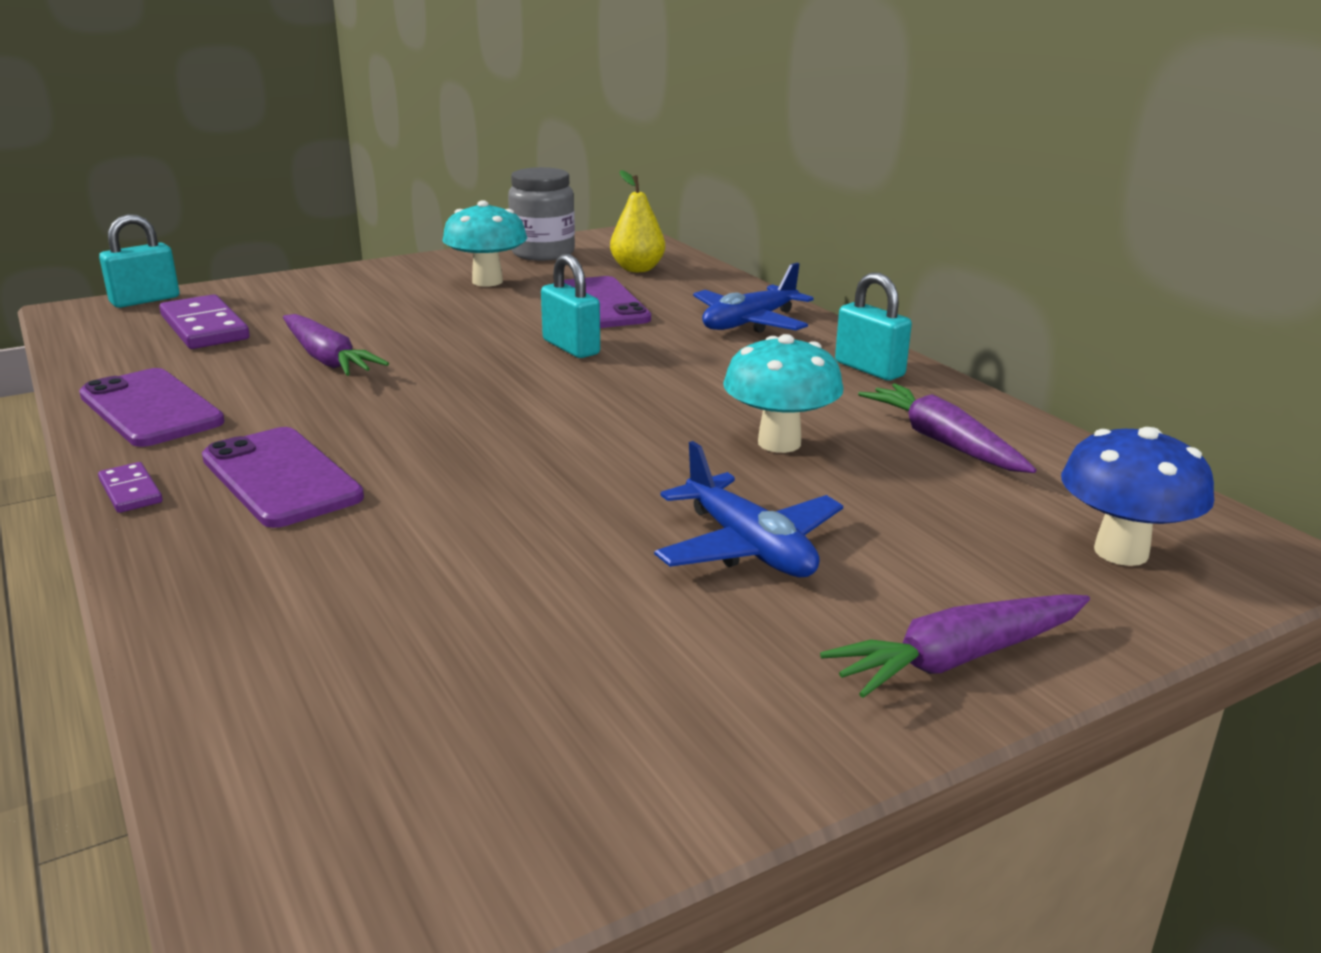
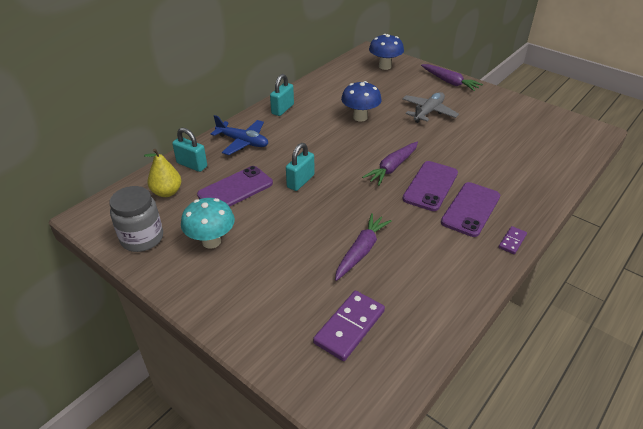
camera: 110 degrees left, 15 degrees up
purple phone [79,368,225,447] -> purple phone moved to [403,161,458,211]
turquoise padlock [99,214,180,308] -> turquoise padlock moved to [172,128,207,172]
blue plane [654,441,843,577] -> grey plane [402,92,459,123]
turquoise mushroom [723,334,844,453] -> blue mushroom [341,81,382,122]
purple carrot [858,383,1037,473] -> purple carrot moved to [362,141,418,186]

